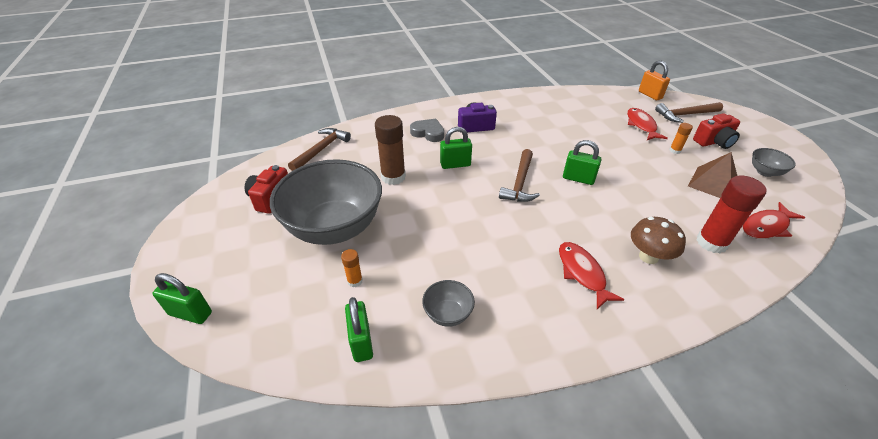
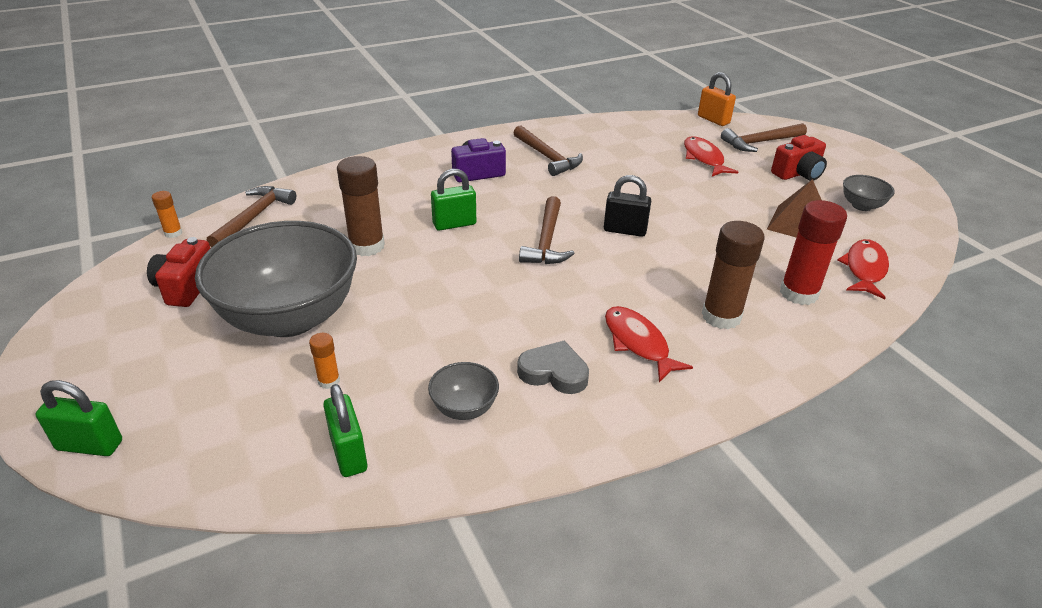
camera: 10 degrees left, 5 degrees down
grey heart [410,119,444,142] -> grey heart moved to [517,340,589,394]
green padlock [563,140,601,185] -> black padlock [604,175,651,237]
brown mushroom [631,217,686,264] -> brown glue stick [702,221,764,329]
orange glue stick [670,123,693,154] -> orange glue stick moved to [152,191,182,238]
red fish [743,202,805,239] -> red fish turned 150 degrees clockwise [837,239,889,299]
none -> brown hammer [513,125,583,176]

